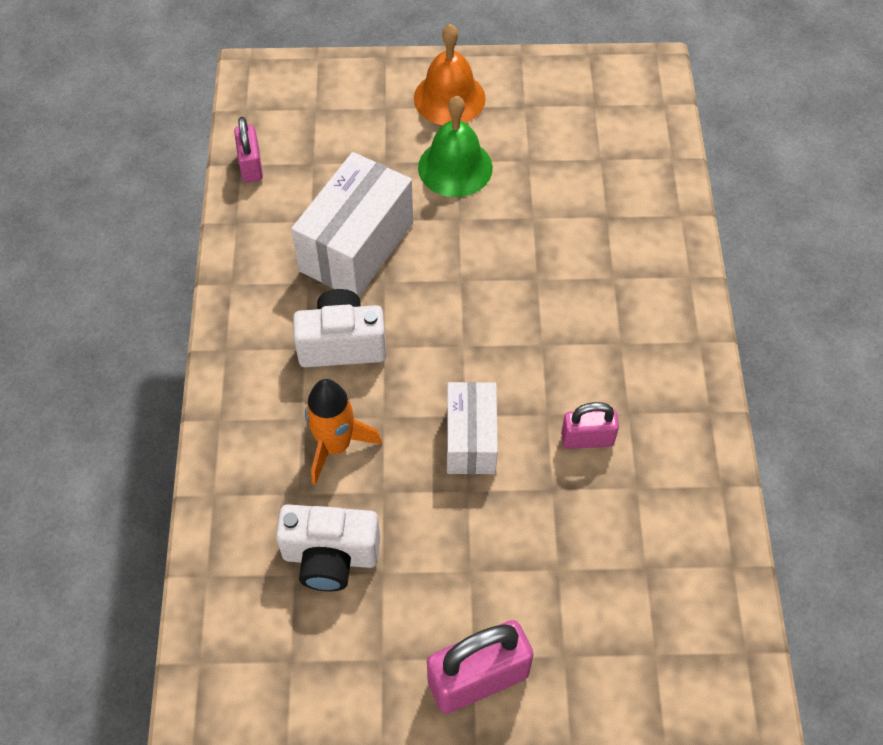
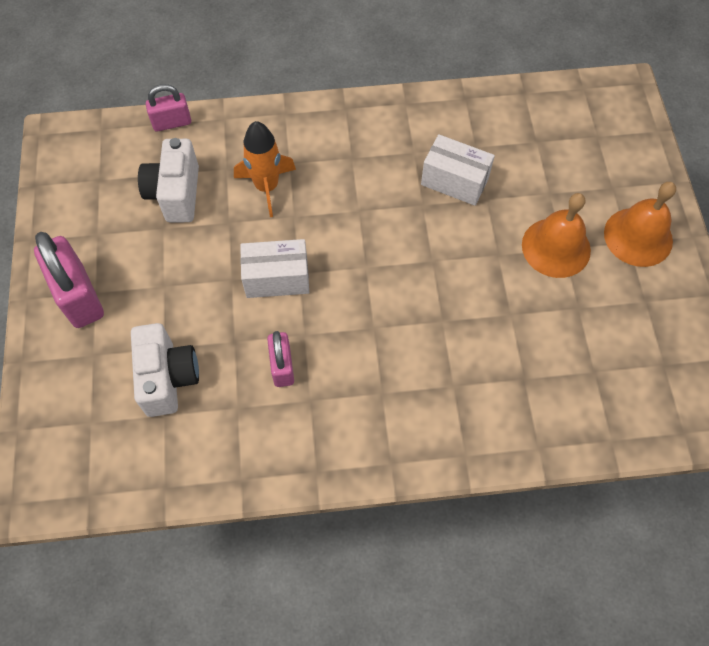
camera: 85 degrees right, 5 degrees up
pink padlock [234,117,263,183] -> pink padlock moved to [146,84,191,132]
white box [291,152,413,296] -> white box [421,134,495,206], size x0.64
white camera [293,289,386,368] -> white camera moved to [131,323,199,417]
green bell [418,96,493,197] -> orange bell [522,193,591,278]

